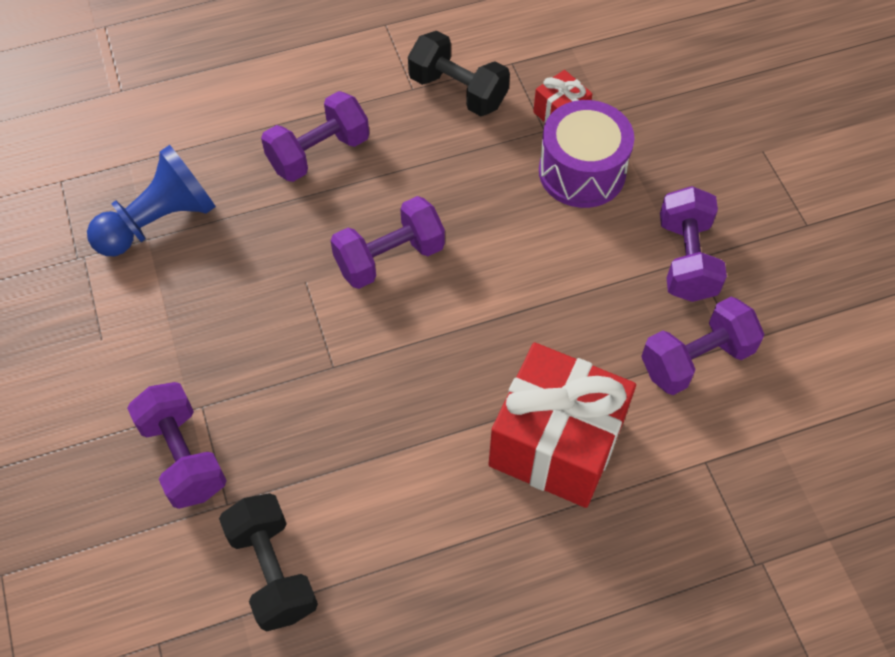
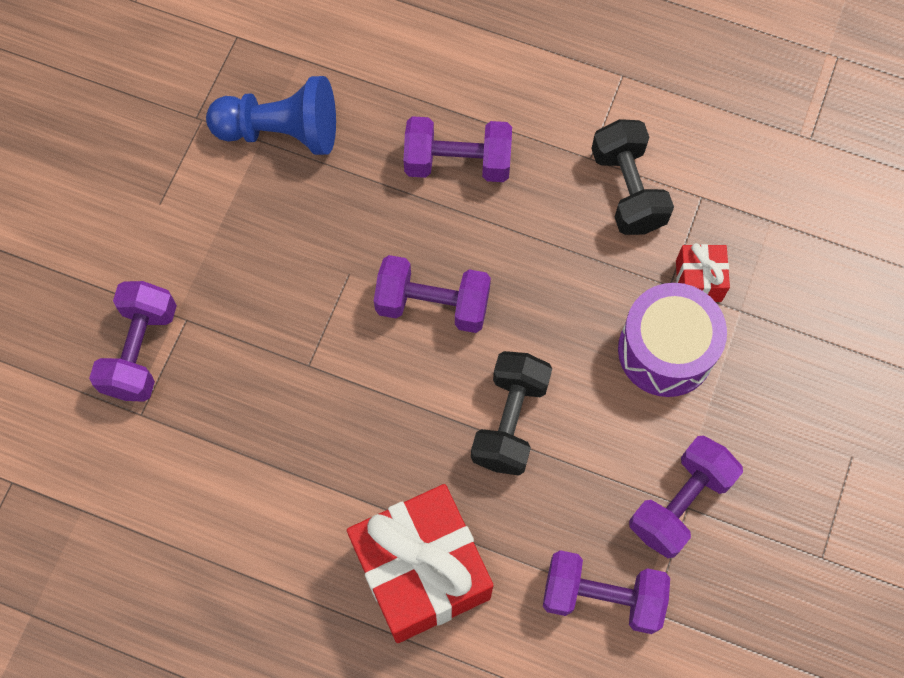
camera: 40 degrees right, 10 degrees up
black dumbbell [219,493,318,632] -> black dumbbell moved to [471,351,552,476]

